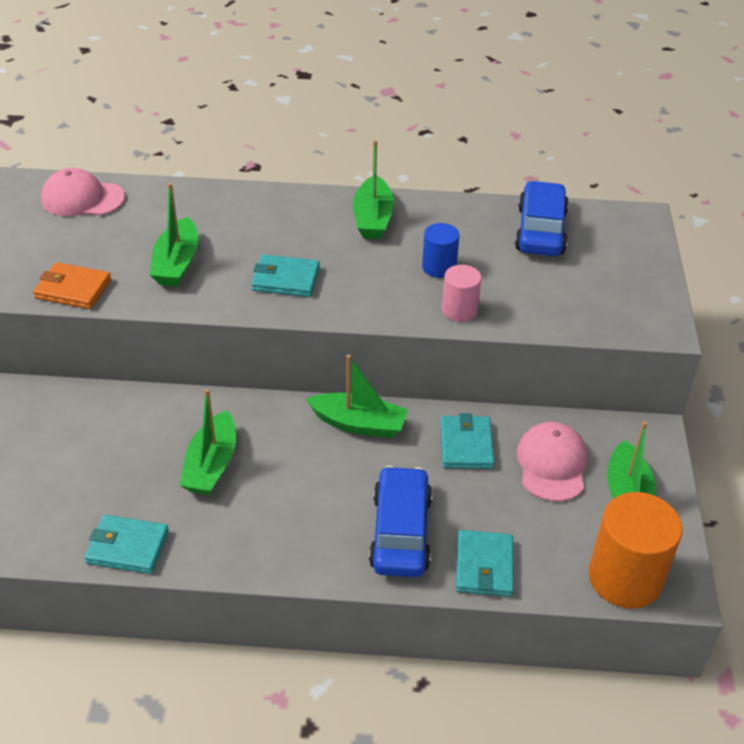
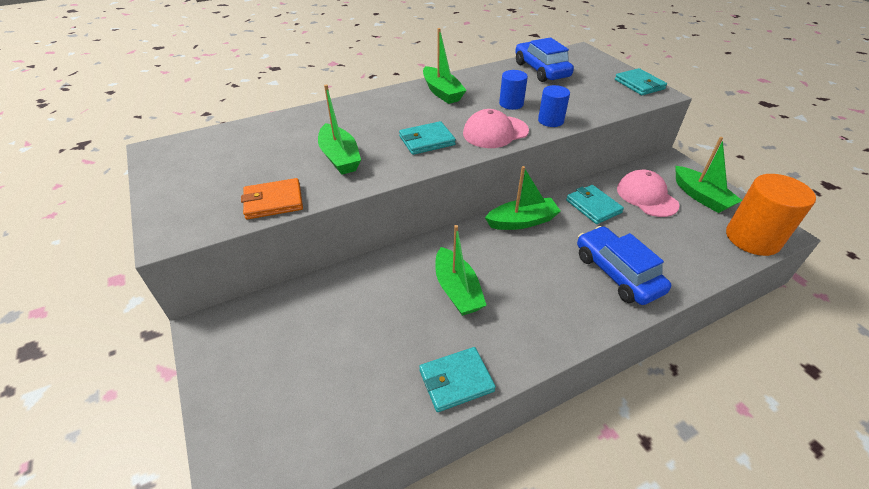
camera: 30 degrees left, 0 degrees up
pink cap [41,168,125,216] -> pink cap moved to [463,109,529,148]
pink cylinder [442,265,482,322] -> blue cylinder [538,85,570,127]
turquoise wallet [456,530,514,597] -> turquoise wallet moved to [615,68,667,95]

